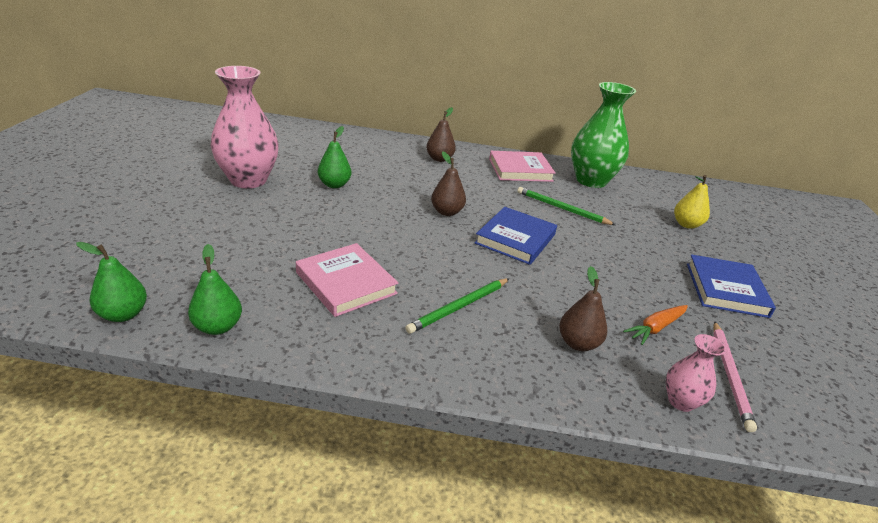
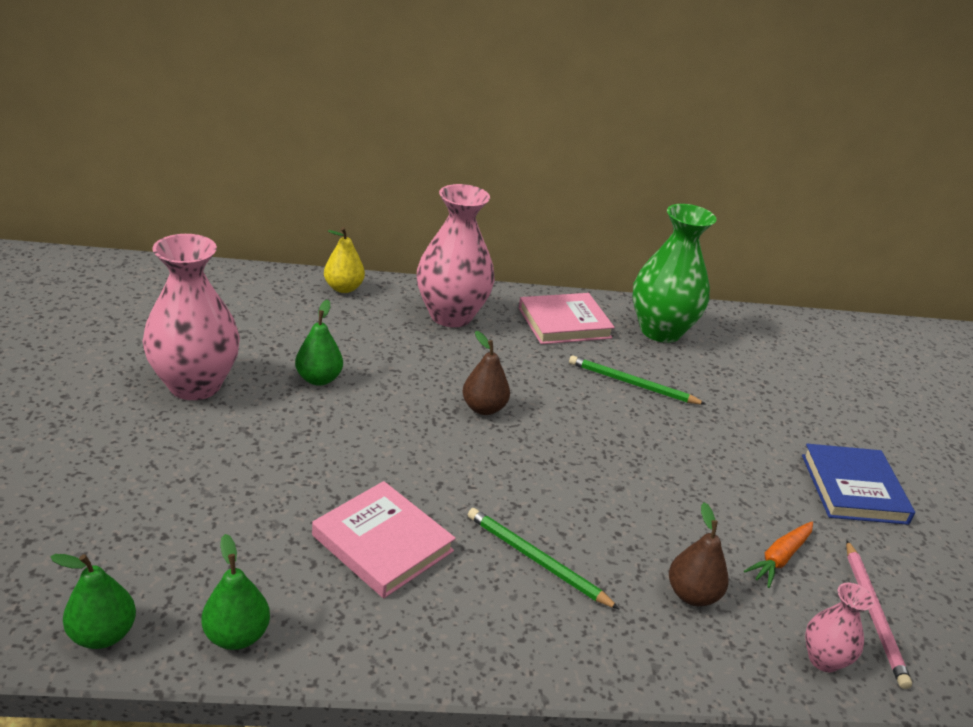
camera: 10 degrees left, 0 degrees up
green pencil [405,278,510,334] -> green pencil turned 90 degrees clockwise [468,508,620,610]
brown pear [426,107,456,162] -> pink vase [417,184,495,327]
blue book [475,207,557,265] -> none
yellow pear [674,175,710,229] -> yellow pear moved to [324,227,365,293]

